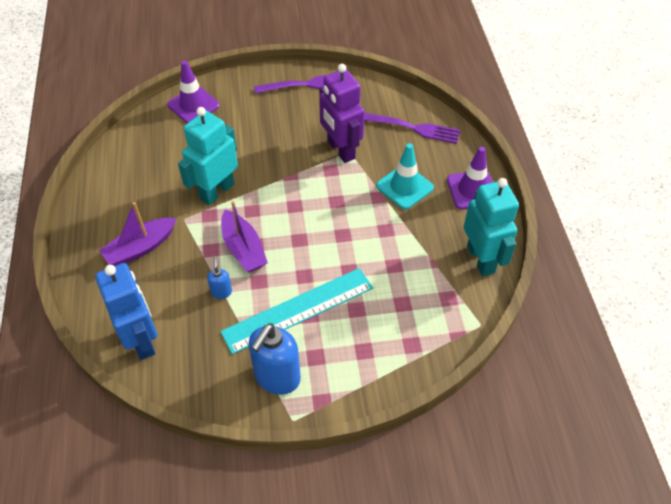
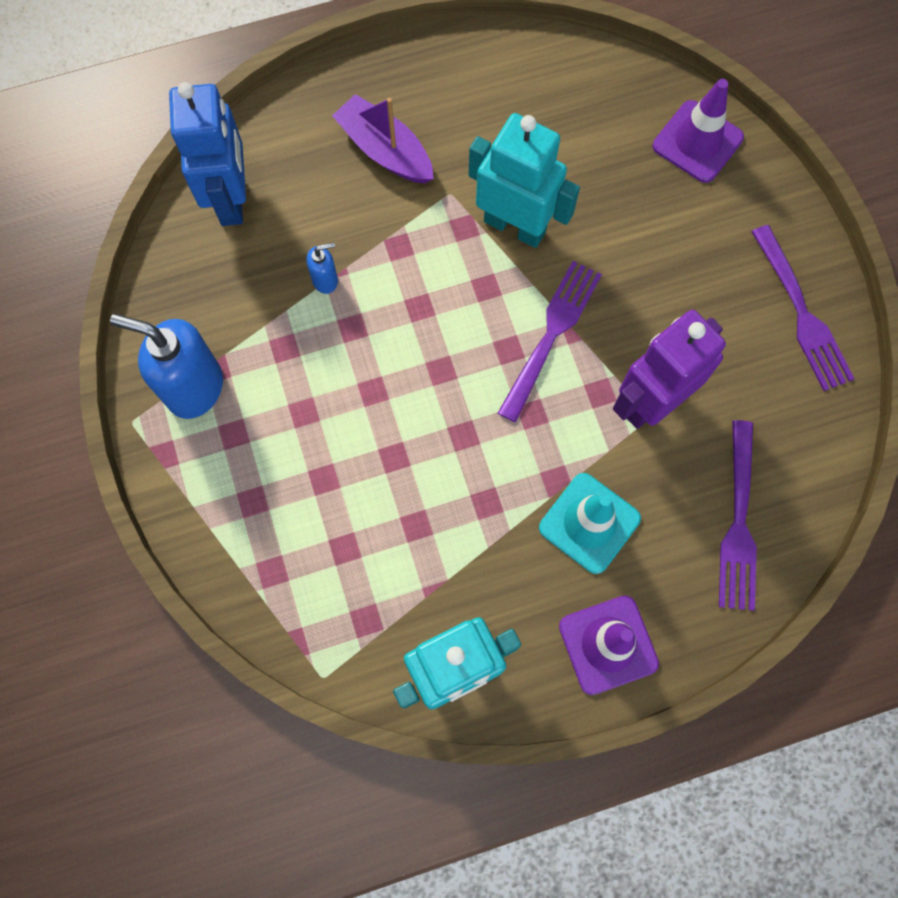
camera: 80 degrees right, 20 degrees up
blue robot [95,263,157,360] -> blue robot turned 60 degrees counterclockwise [169,82,246,226]
turquoise ruler [220,268,373,354] -> none
purple boat [221,201,268,272] -> none
none -> purple fork [498,261,602,422]

